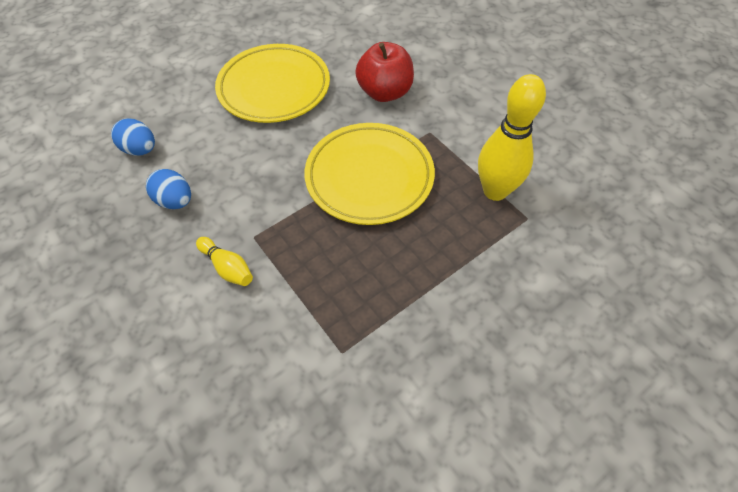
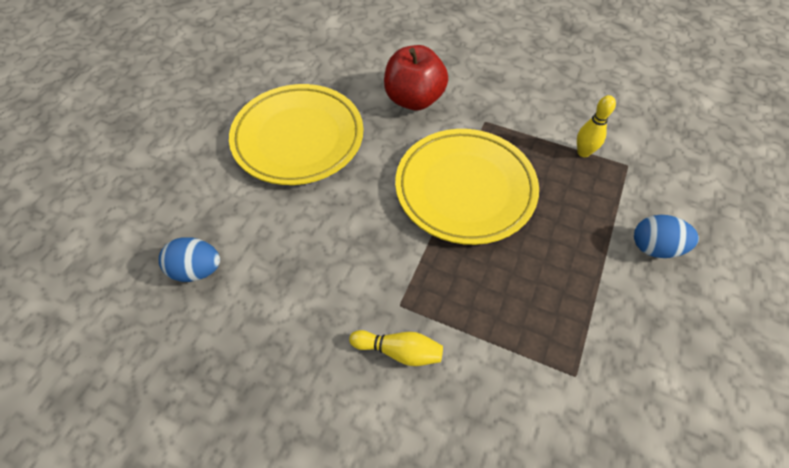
camera: 30 degrees left, 0 degrees up
blue egg [146,169,191,209] -> blue egg moved to [634,215,699,258]
yellow bowling pin [478,74,546,201] -> yellow bowling pin [577,95,616,157], size x0.51

